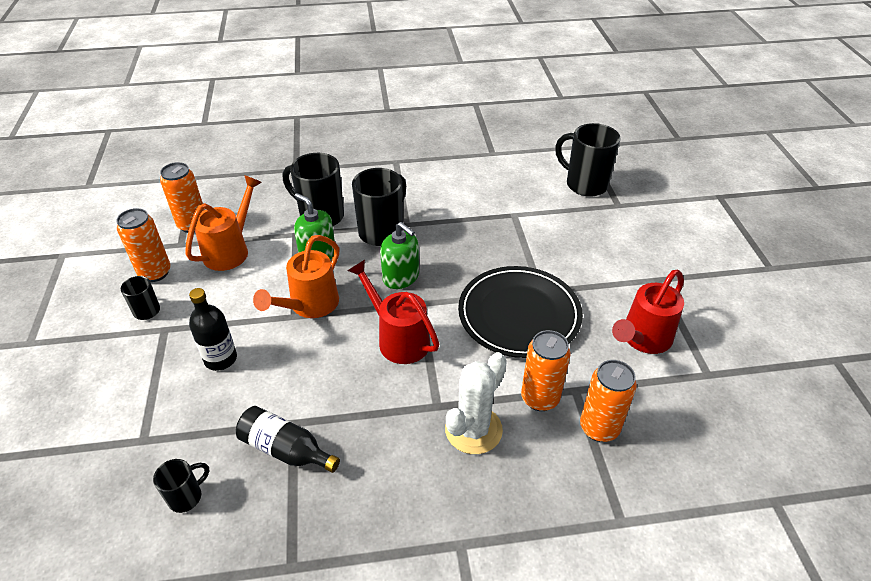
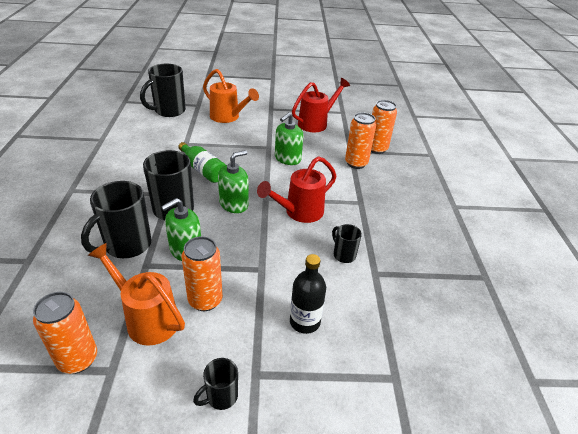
camera: 85 degrees left, 5 degrees down
orange can [116,208,171,282] -> orange can moved to [182,236,223,311]
black mug [153,459,209,513] -> black mug moved to [332,224,362,263]
black bottle [236,406,340,473] -> none
orange watering can [253,235,339,318] -> orange watering can moved to [203,69,259,123]
white cactus [445,352,507,454] -> none
black plate [458,266,583,358] -> green soap dispenser [275,112,303,165]
red watering can [612,270,684,354] -> red watering can turned 90 degrees counterclockwise [292,78,350,132]
none -> green bottle [178,142,225,183]

